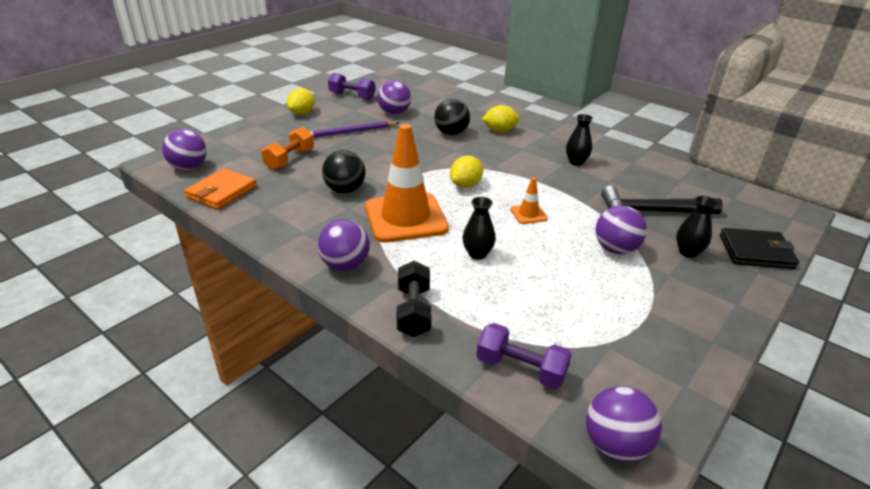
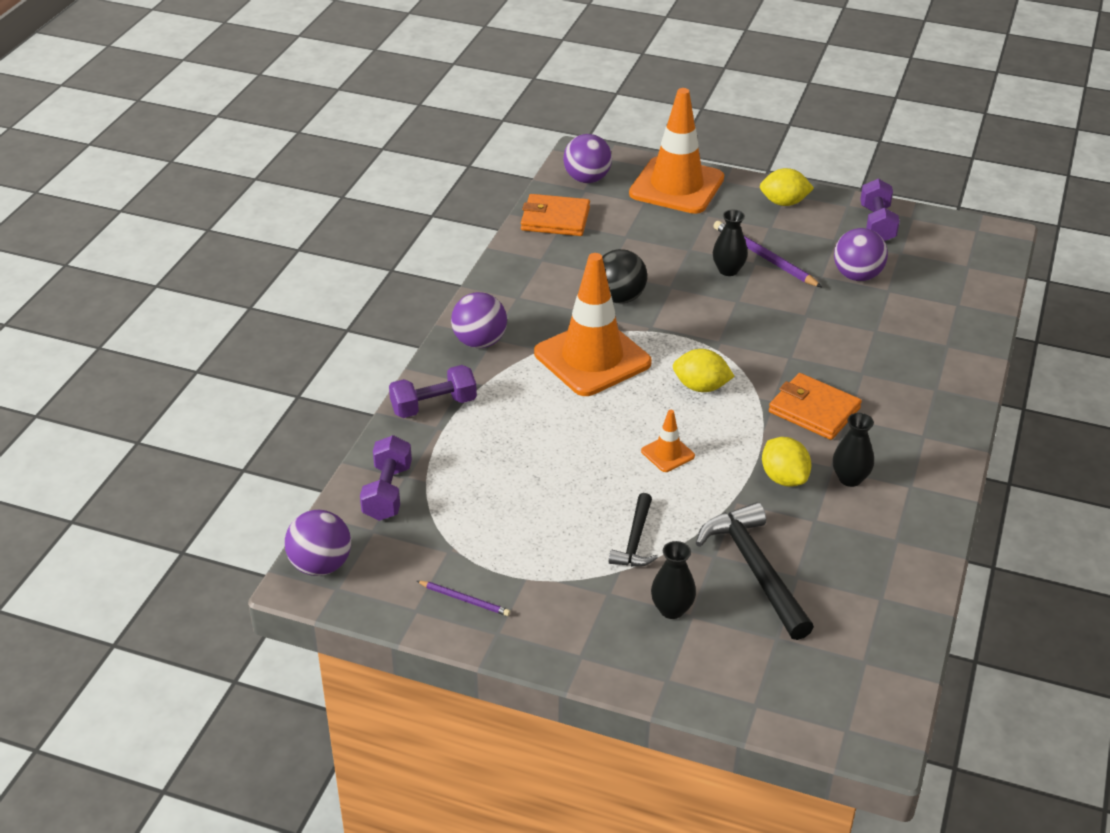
camera: 70 degrees right, 5 degrees up
orange dumbbell [261,127,314,170] -> none
black dumbbell [397,261,431,337] -> purple dumbbell [389,365,477,418]
black ball [434,99,470,135] -> none
black vase [463,197,496,260] -> black vase moved to [713,210,748,276]
yellow lemon [482,105,520,132] -> yellow lemon moved to [762,437,811,487]
purple ball [595,205,647,254] -> black hammer [609,493,658,567]
black wallet [720,228,799,269] -> none
none -> purple pencil [417,581,510,616]
none -> orange traffic cone [629,88,724,214]
none -> orange wallet [769,373,862,440]

